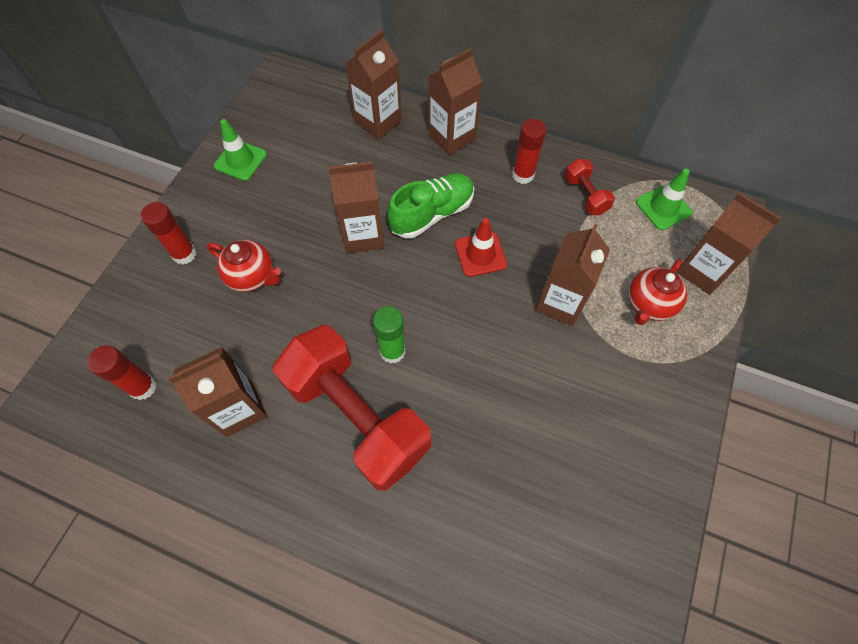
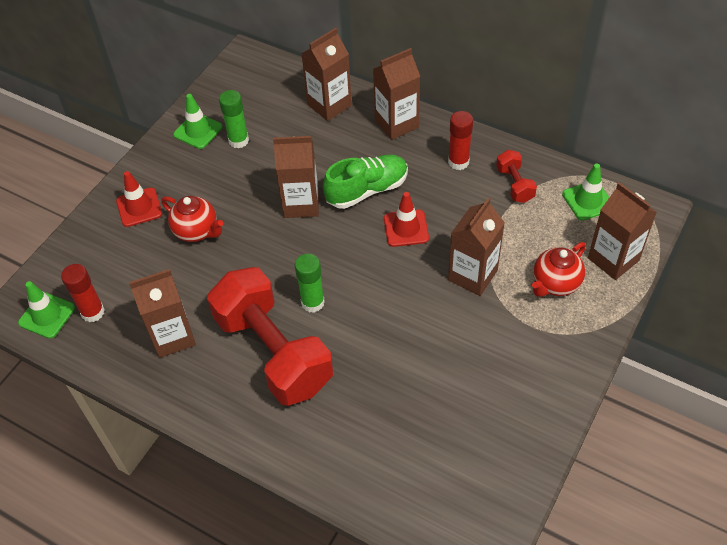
camera: 10 degrees right, 10 degrees down
red glue stick [141,202,197,265] -> red traffic cone [116,171,162,227]
none -> green traffic cone [18,281,75,339]
none -> green glue stick [219,90,249,148]

